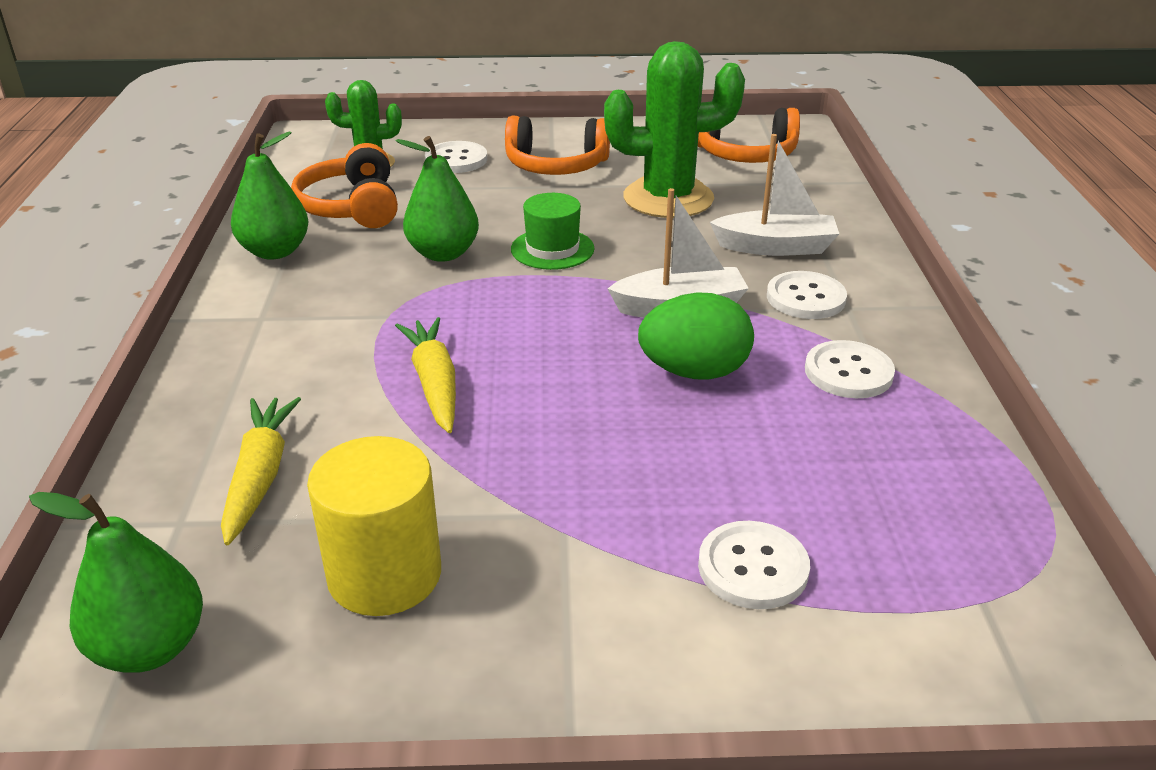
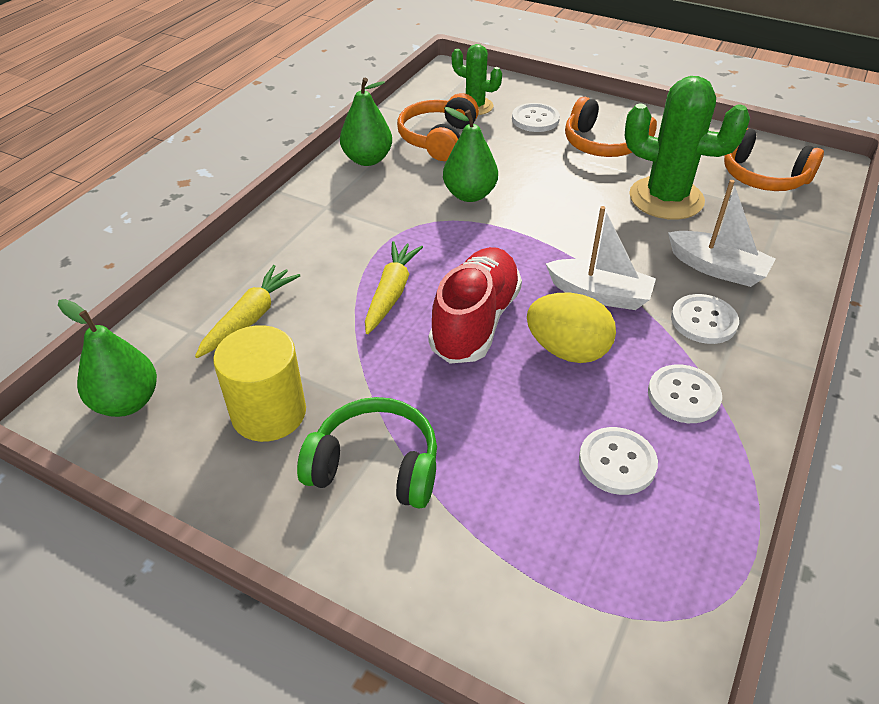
camera: 30 degrees right, 10 degrees up
green hat [511,193,594,270] -> none
green egg [638,292,754,380] -> yellow egg [527,293,616,363]
white button [698,521,810,609] -> white button moved to [579,427,658,495]
none -> green headphones [297,397,437,509]
none -> red shoe [429,247,522,364]

